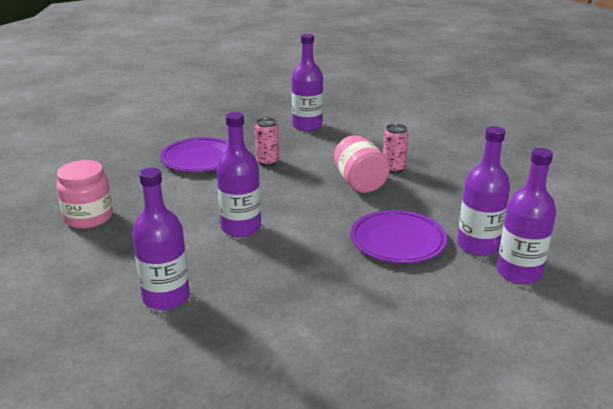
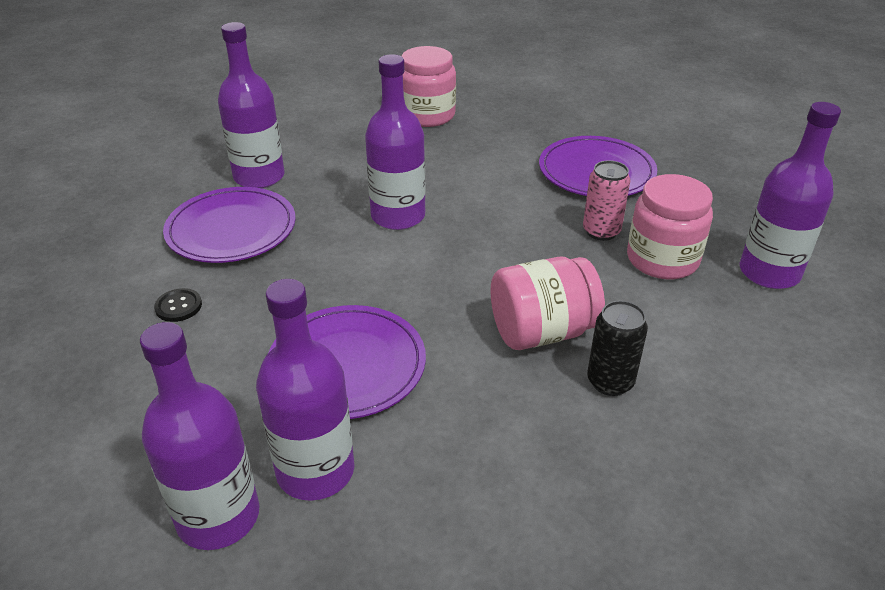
camera: 90 degrees right, 10 degrees up
pink can [383,124,409,173] -> black can [587,301,648,396]
none -> black button [154,288,202,322]
none -> purple plate [163,187,296,263]
none -> pink jar [627,174,713,279]

